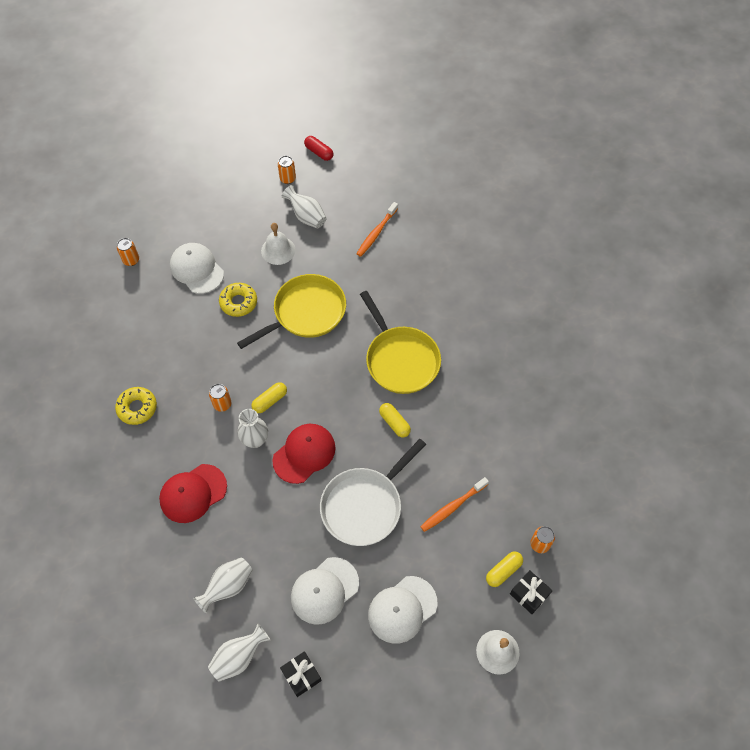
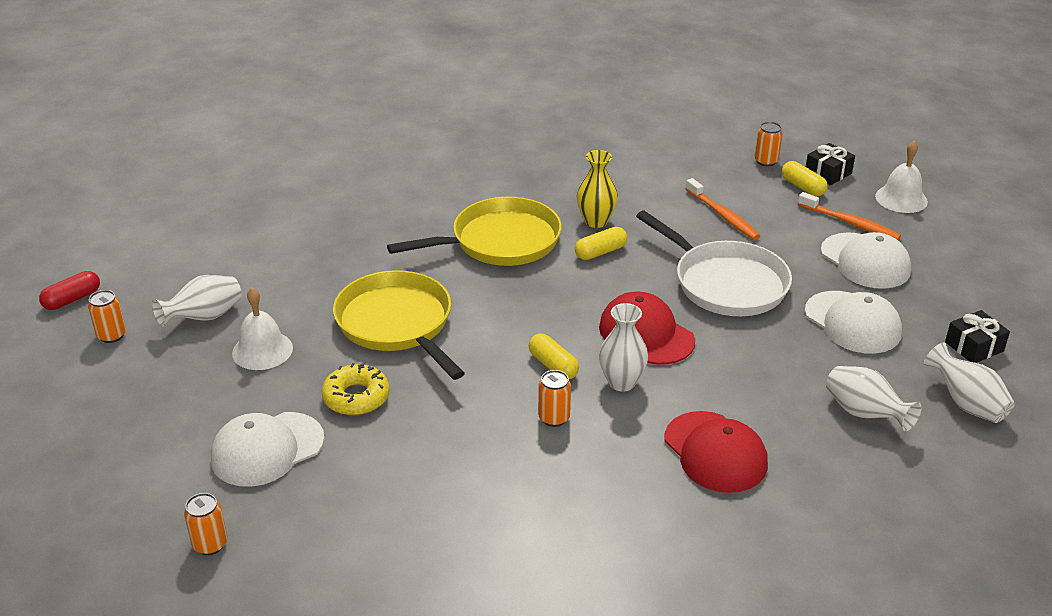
camera: 85 degrees left, 25 degrees down
yellow donut [115,387,157,425] -> none
orange toothbrush [356,202,398,257] -> orange toothbrush moved to [798,192,901,240]
none -> yellow vase [577,150,618,228]

